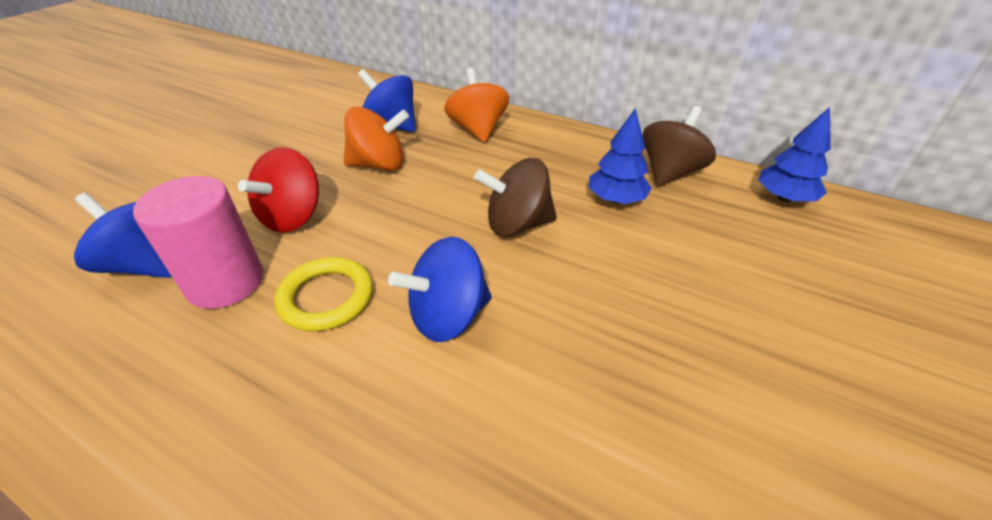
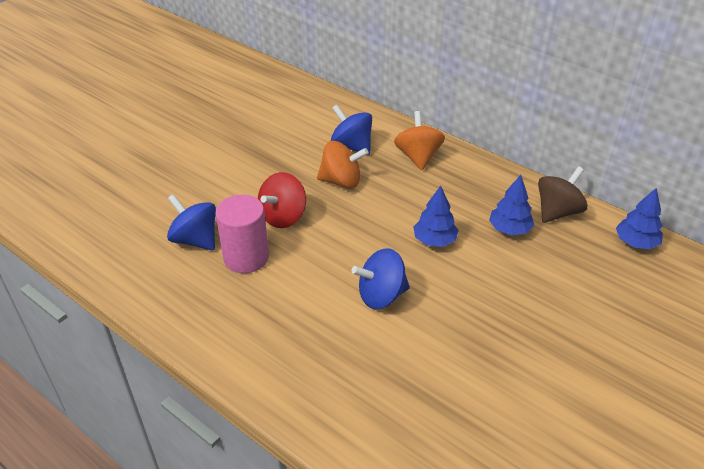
camera: 10 degrees right, 0 degrees up
yellow ring [274,257,373,331] -> none
brown spinning top [474,158,557,237] -> blue tree [413,185,459,247]

